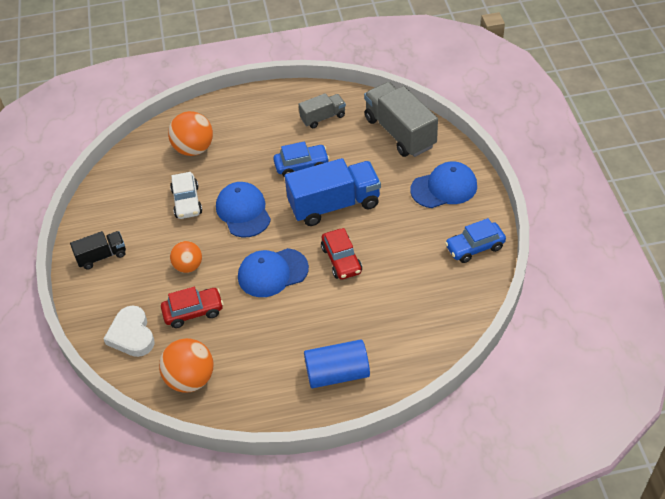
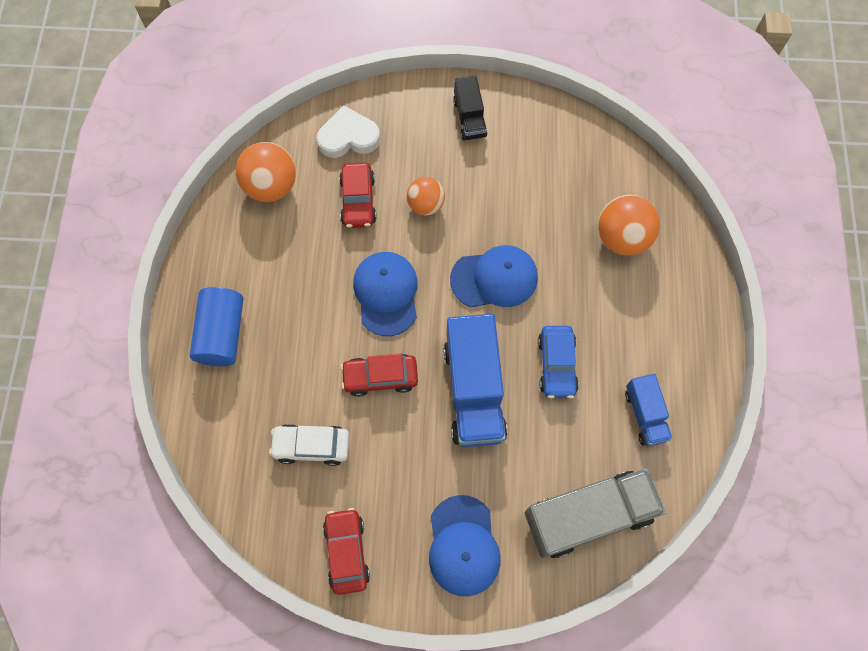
camera: 100 degrees right, 20 degrees up
white car [170,172,202,219] -> white car moved to [269,424,349,466]
grey truck [299,93,346,128] -> blue truck [625,374,673,446]
blue car [445,218,506,263] -> red car [323,508,370,595]

